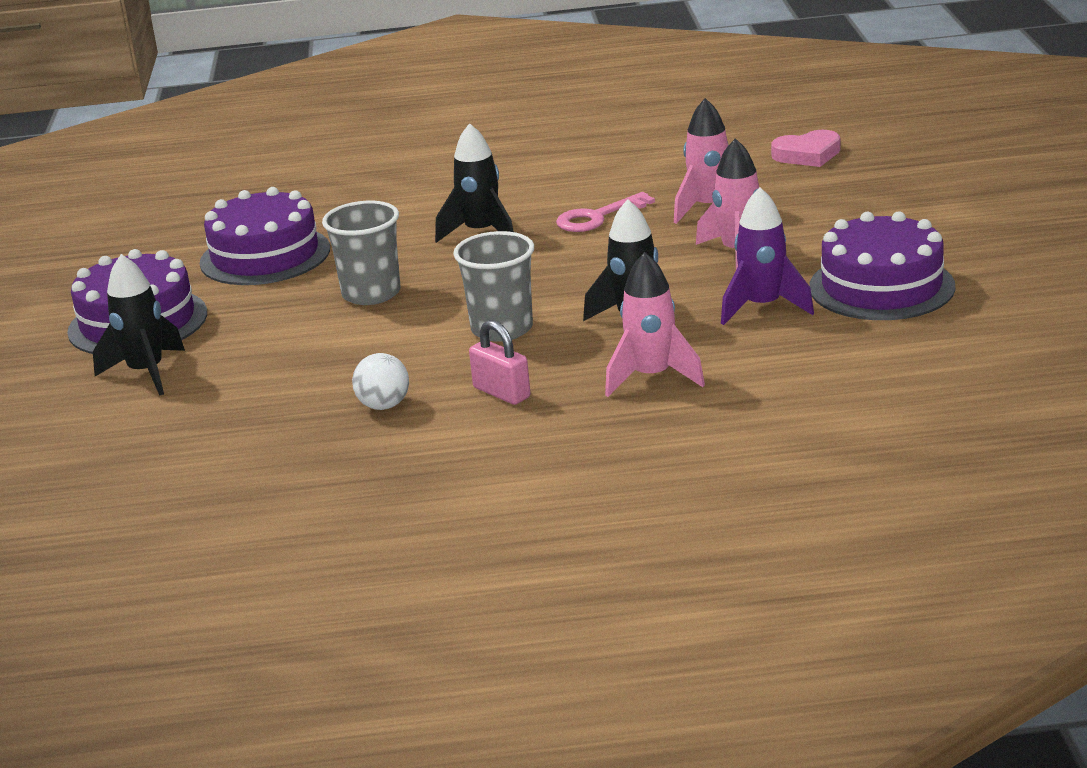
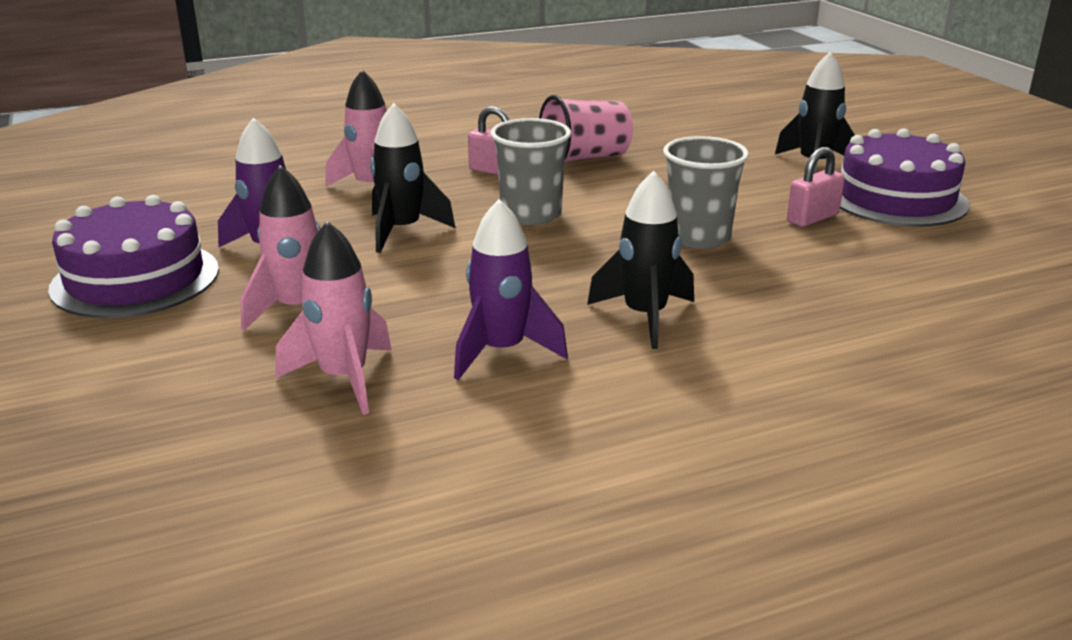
camera: 160 degrees right, 0 degrees up
purple cake [200,187,330,285] -> none
white ball [352,353,409,410] -> pink cup [539,95,633,162]
pink key [556,192,655,232] -> purple rocket [454,199,568,380]
pink heart [771,130,840,167] -> none
none -> pink padlock [787,147,845,227]

